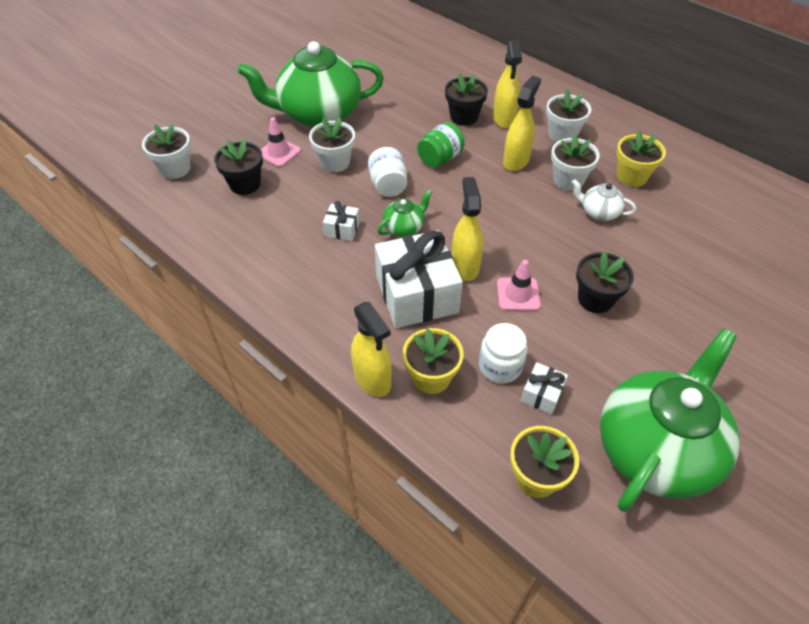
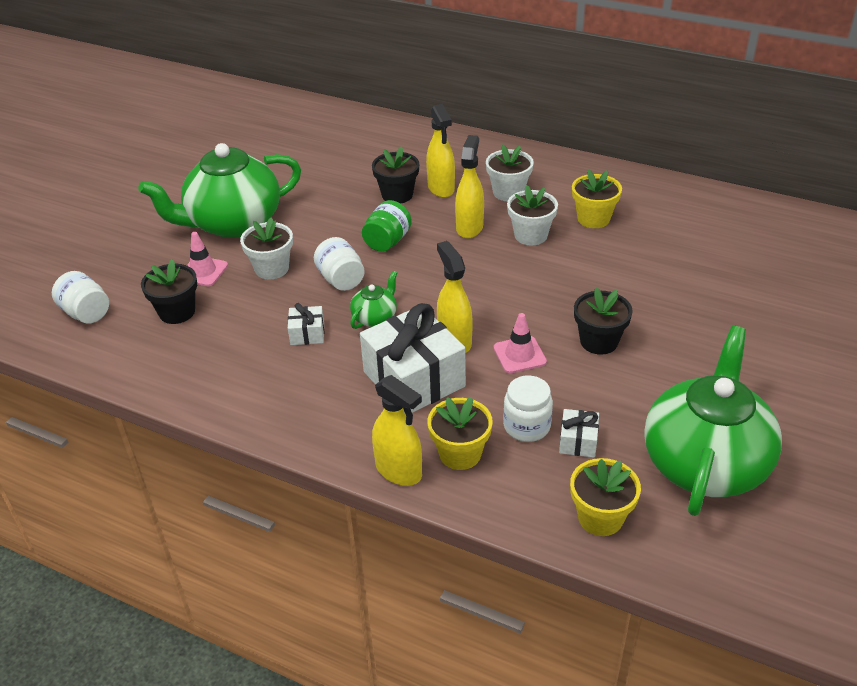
camera: 15 degrees left, 10 degrees down
white flower pot [142,123,191,179] -> white jar [52,271,109,324]
white teapot [572,179,636,221] -> none

